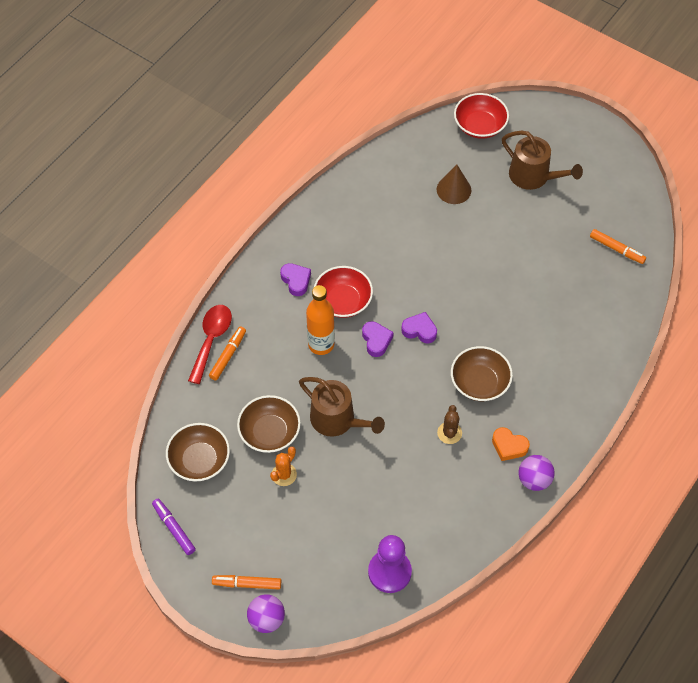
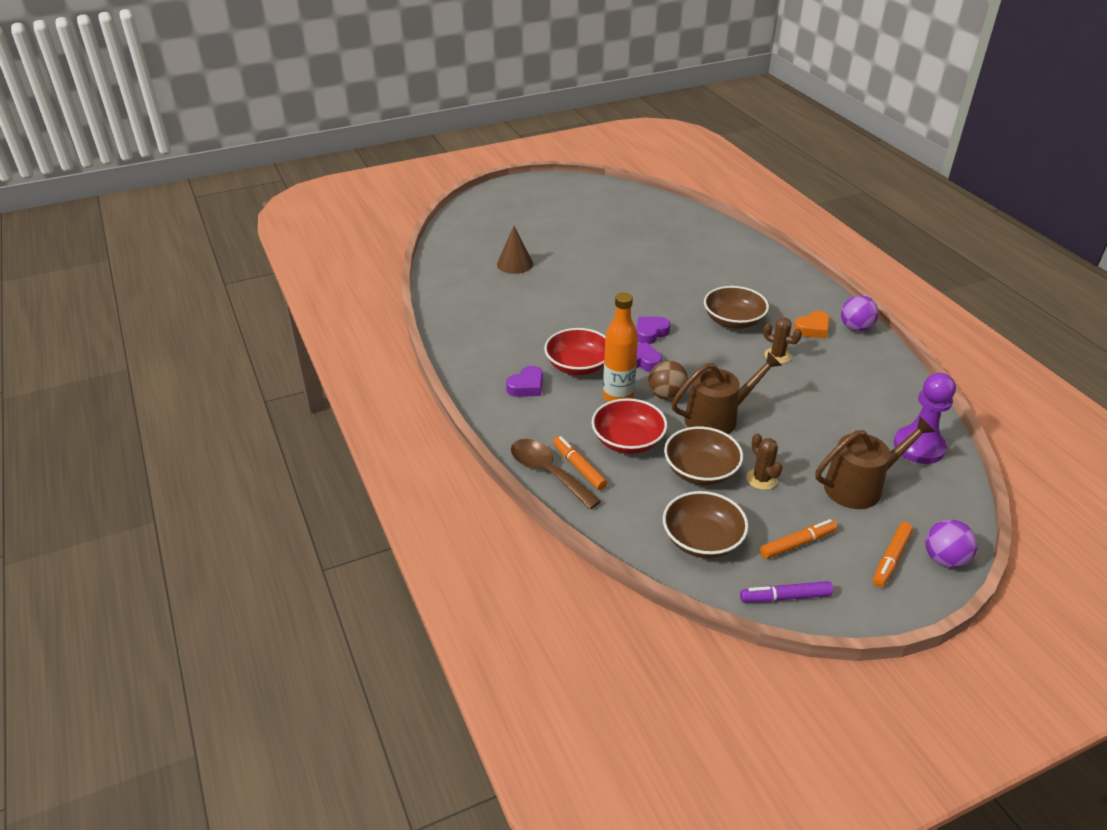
camera: 60 degrees left, 20 degrees down
red spoon [188,305,232,384] -> brown spoon [511,439,601,509]
orange cactus [270,446,297,486] -> brown cactus [746,433,783,490]
purple heart [280,263,311,296] -> purple heart turned 135 degrees clockwise [506,366,543,397]
red bowl [454,93,509,139] -> red bowl moved to [591,398,667,454]
brown watering can [502,131,583,190] -> brown watering can moved to [815,417,935,509]
orange marker [590,229,646,264] -> orange marker moved to [760,519,838,559]
none -> brown ball [648,360,688,400]

